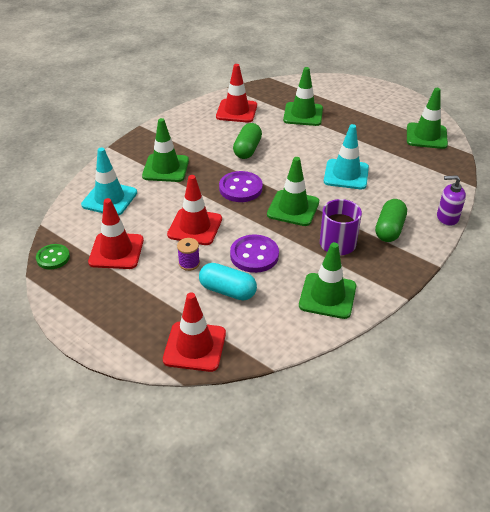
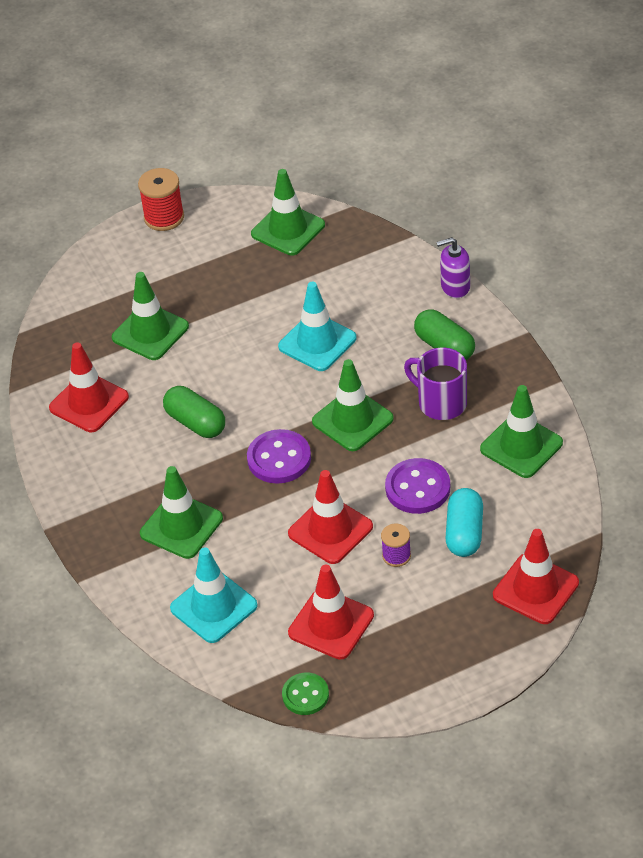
camera: 60 degrees left, 5 degrees up
turquoise capsule [199,263,257,300] -> turquoise capsule turned 45 degrees counterclockwise [445,488,483,557]
purple soap dispenser [437,175,466,226] -> purple soap dispenser turned 45 degrees clockwise [437,237,470,298]
none -> red spool [138,168,184,231]

